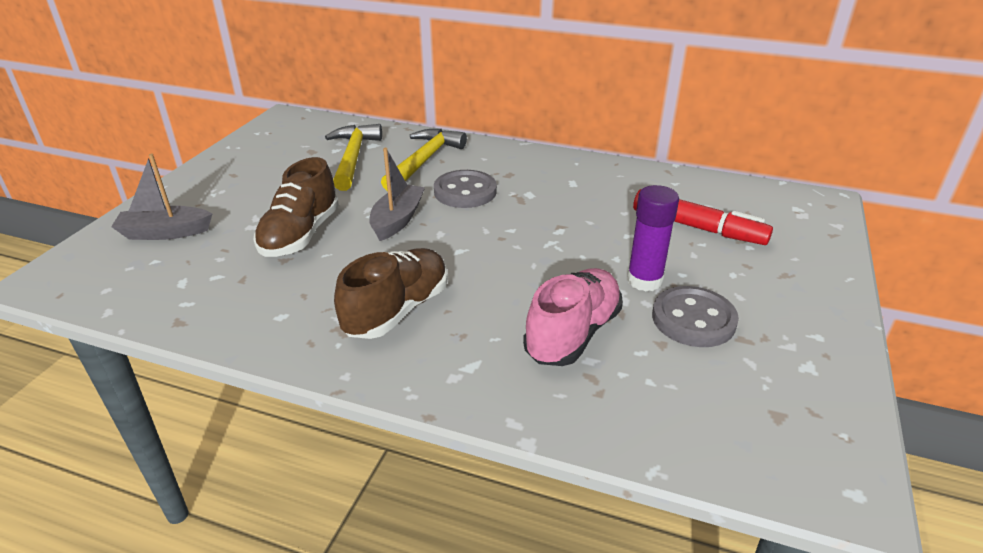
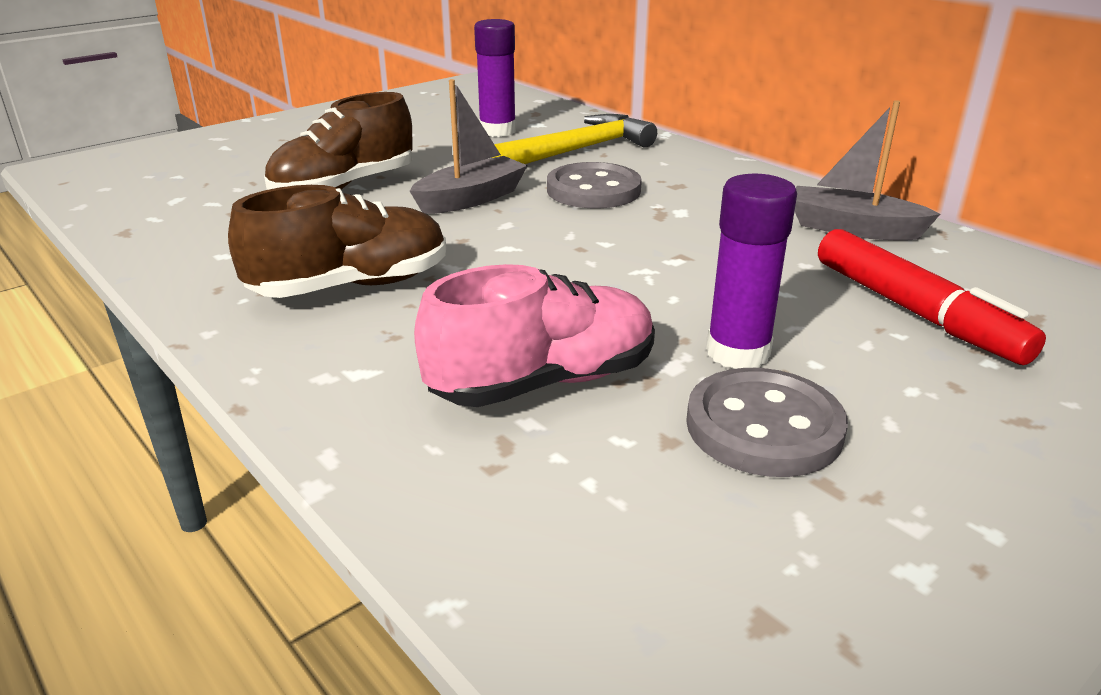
camera: 30 degrees right, 5 degrees down
grey boat [111,154,212,240] -> grey boat moved to [795,100,940,241]
yellow hammer [325,124,382,191] -> purple glue stick [474,19,516,137]

